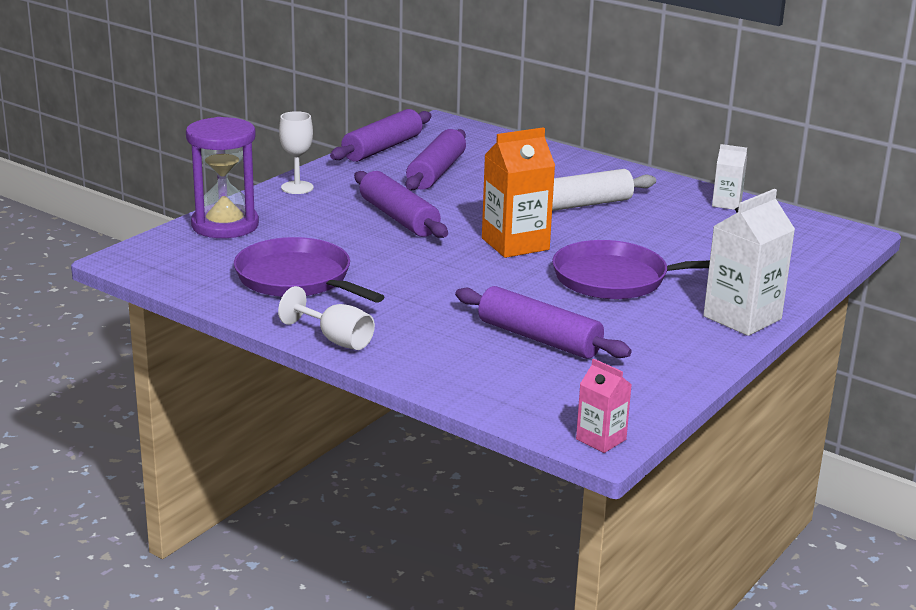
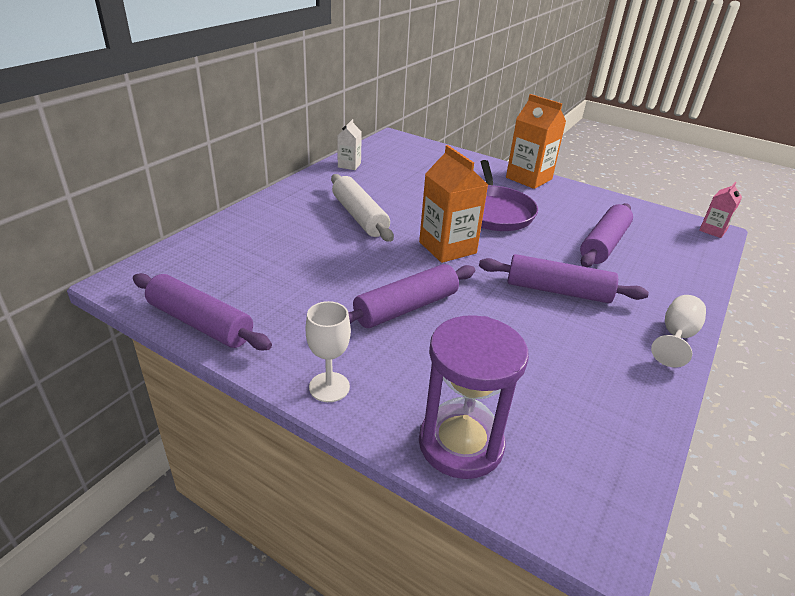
camera: 95 degrees left, 10 degrees up
purple pan [234,237,384,303] -> none
purple rolling pin [406,129,466,190] -> purple rolling pin moved to [479,254,649,303]
white carton [703,189,795,336] -> orange carton [506,94,566,189]

